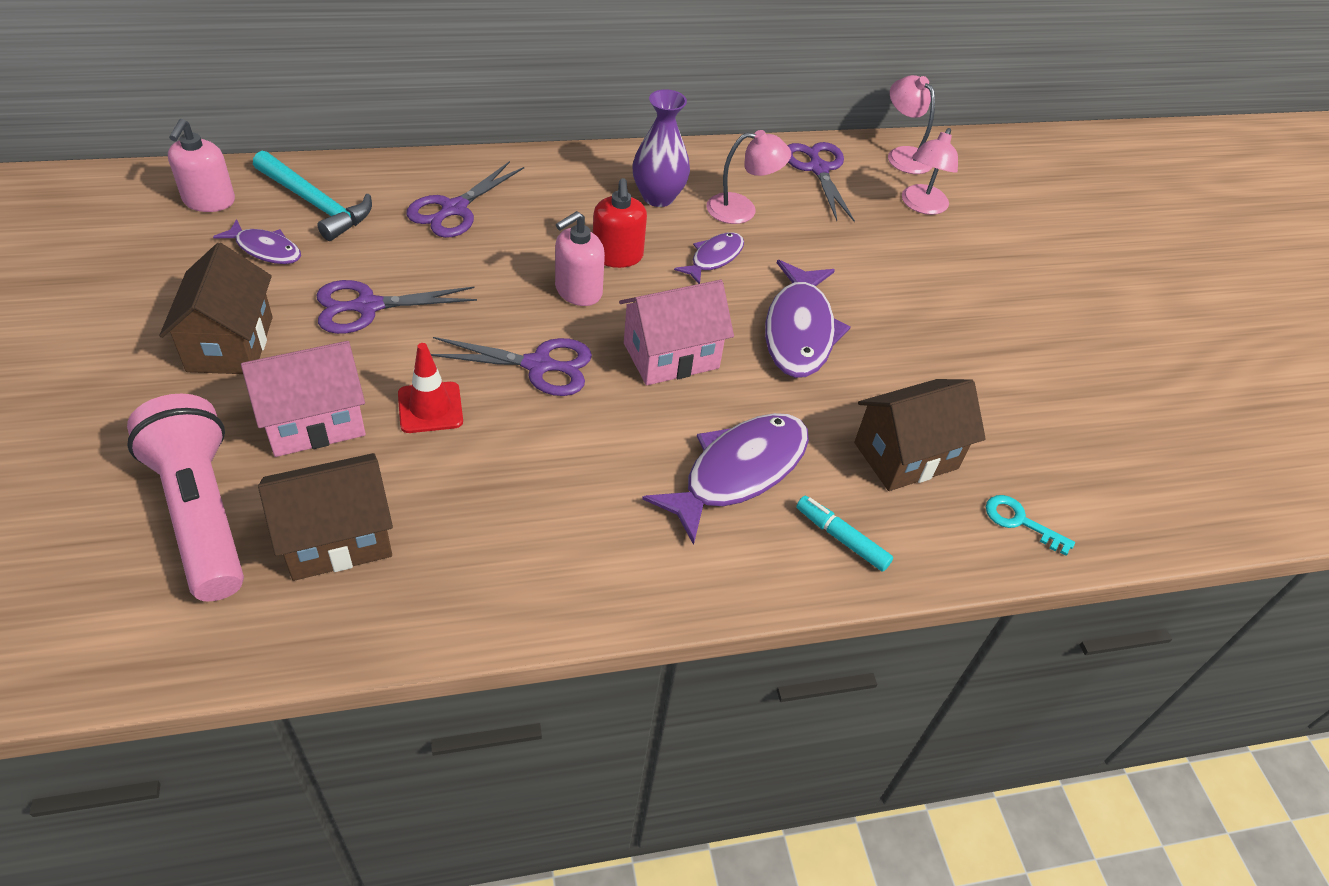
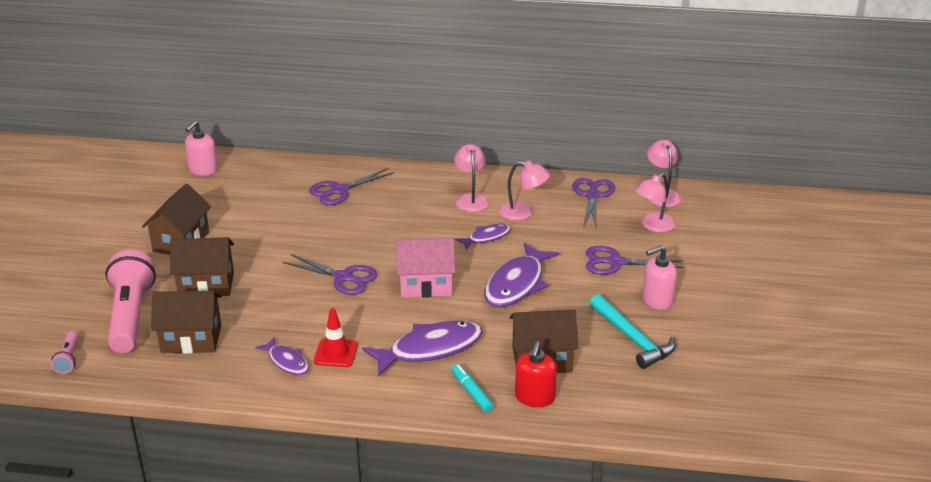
camera: 25 degrees right, 15 degrees down
purple fish [213,219,301,264] -> purple fish moved to [255,337,309,375]
pink house [241,341,366,457] -> brown house [170,237,234,296]
turquoise hammer [253,151,372,241] -> turquoise hammer moved to [590,294,676,369]
purple scissors [317,280,477,334] -> purple scissors moved to [586,246,684,275]
red traffic cone [398,343,463,433] -> red traffic cone moved to [314,308,358,367]
pink soap dispenser [555,211,605,306] -> pink soap dispenser moved to [642,245,677,310]
red soap dispenser [593,178,647,268] -> red soap dispenser moved to [515,341,557,407]
purple vase [633,89,690,207] -> pink lamp [454,144,489,212]
turquoise key [986,495,1075,556] -> none
none -> pink flashlight [51,331,79,374]

